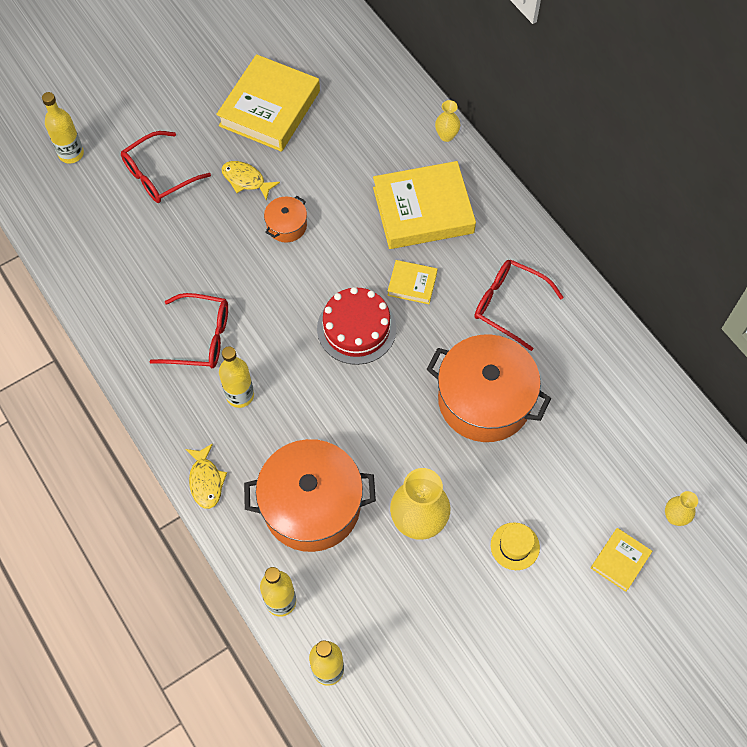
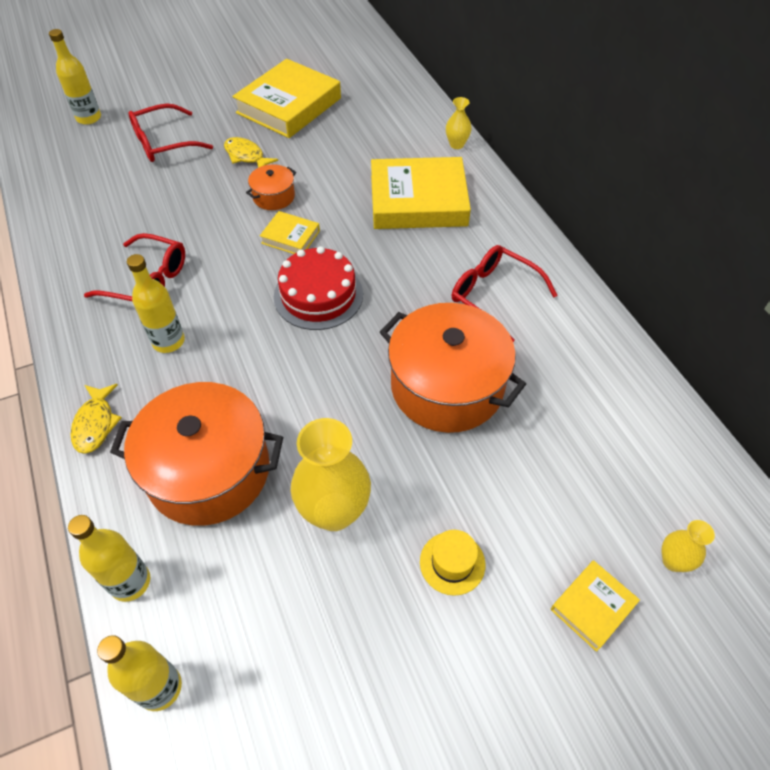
camera: 10 degrees right, 10 degrees down
yellow book [387,260,437,304] -> yellow book moved to [260,211,320,254]

